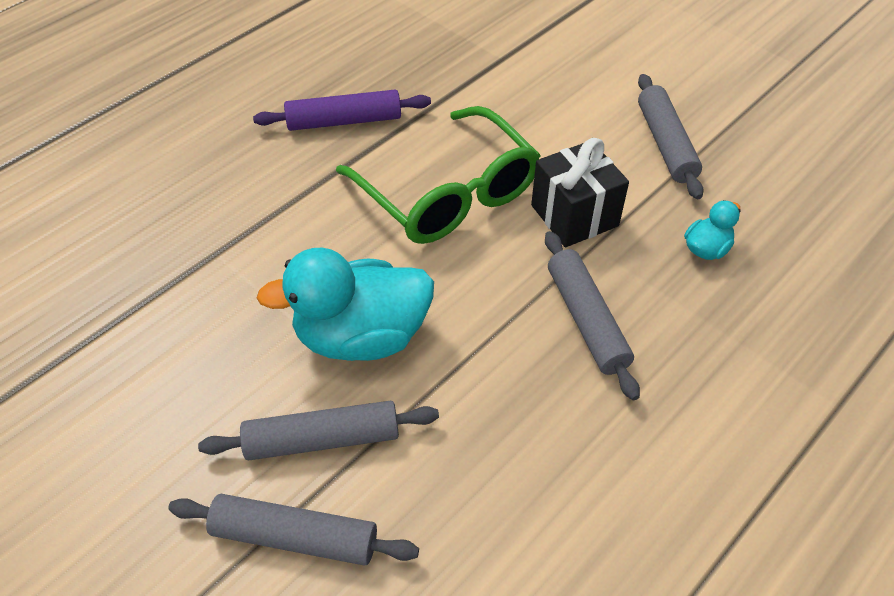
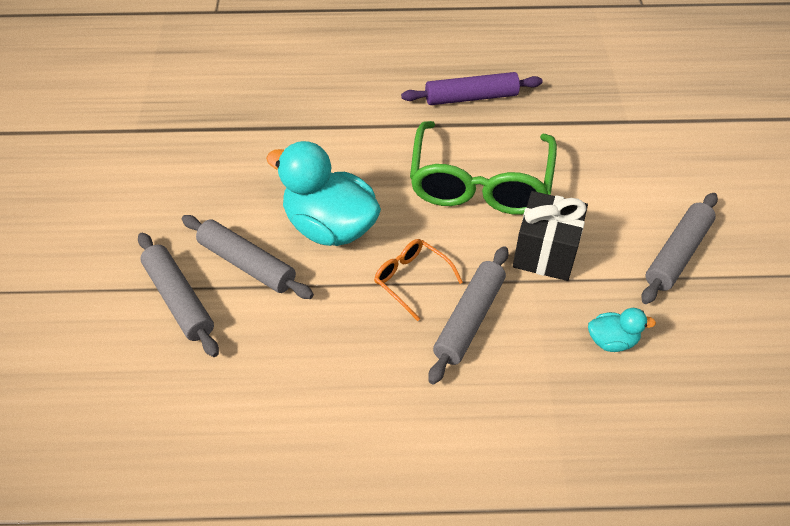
camera: 45 degrees right, 0 degrees up
purple rolling pin [253,90,431,131] -> purple rolling pin turned 45 degrees counterclockwise [401,72,543,105]
none -> orange glasses [374,239,463,321]

